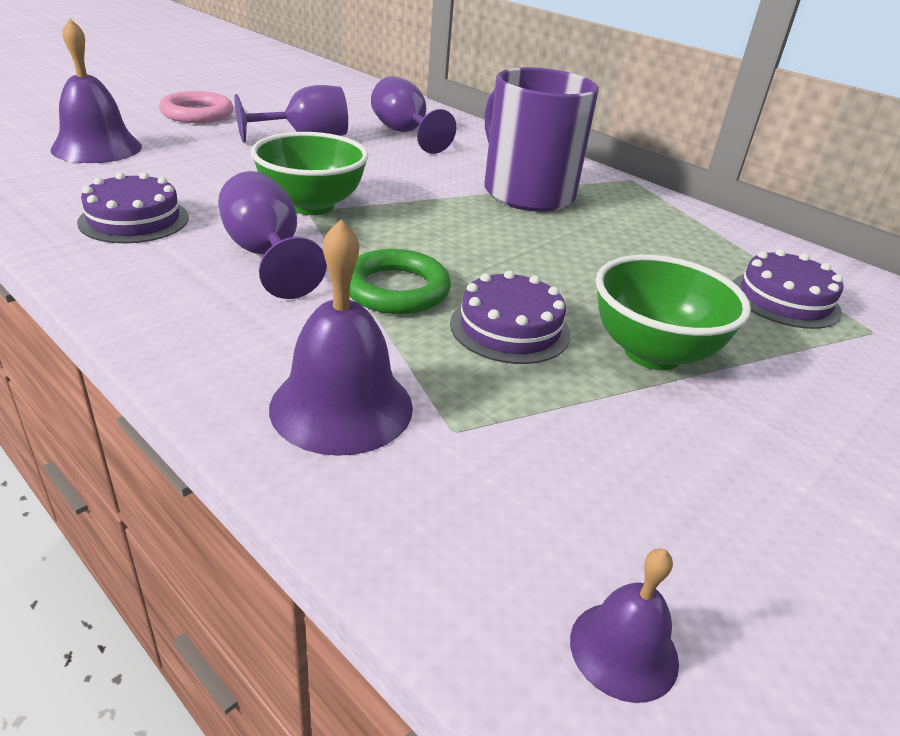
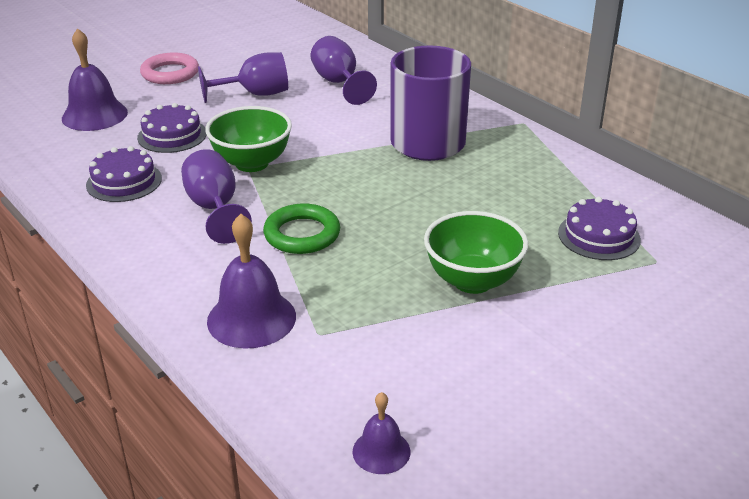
camera: 10 degrees right, 0 degrees up
purple cake [450,270,570,364] -> purple cake moved to [137,103,206,153]

